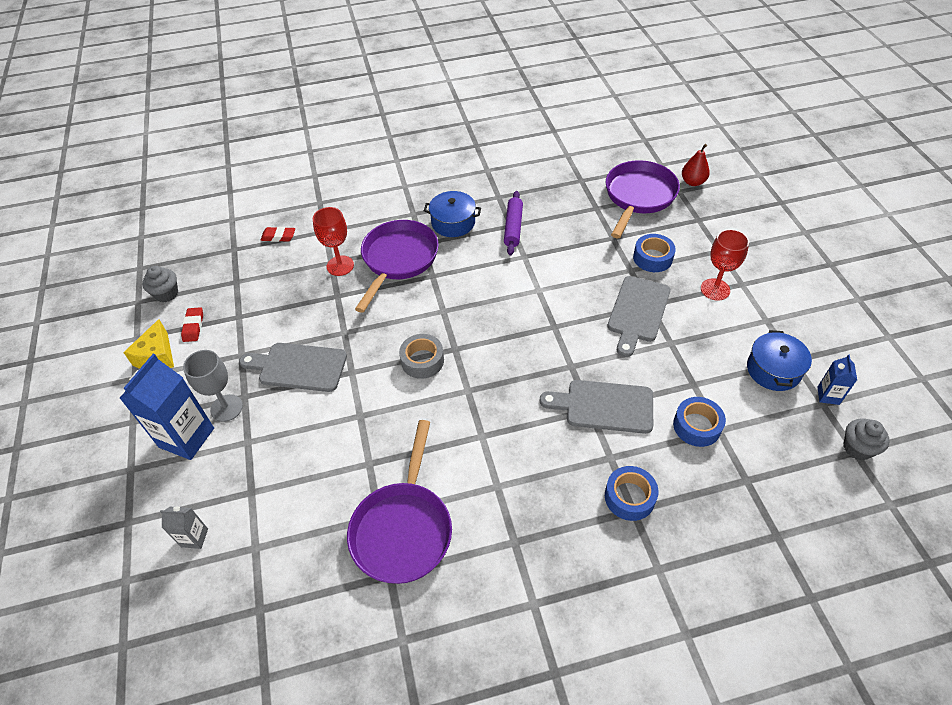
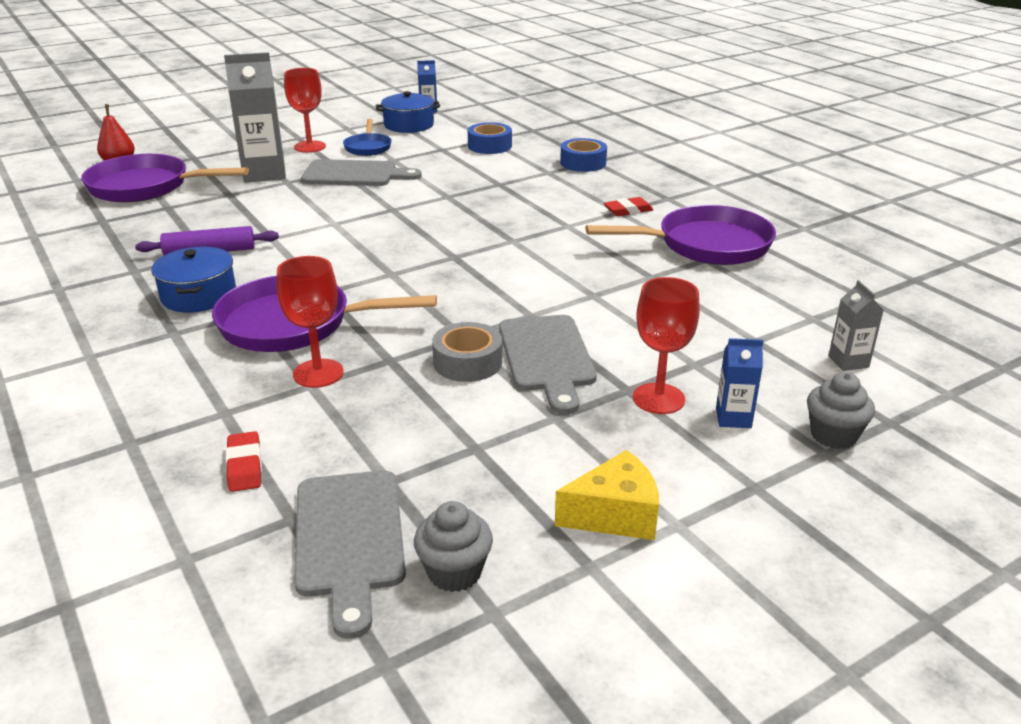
camera: 110 degrees left, 20 degrees down
blue carton [120,354,214,460] -> blue carton [716,338,763,428], size x0.49
red eraser [181,307,203,342] -> red eraser moved to [604,197,653,216]
grey goblet [183,350,243,422] -> red goblet [633,277,700,414]
grey tape [399,334,444,379] -> grey tape moved to [432,322,502,382]
grey cutting board [540,380,653,434] -> grey cutting board moved to [294,470,406,639]
blue tape [633,234,676,272] -> grey carton [224,52,286,183]
grey cupcake [843,418,890,460] -> grey cupcake moved to [807,372,875,449]
none -> blue pan [343,119,392,156]

